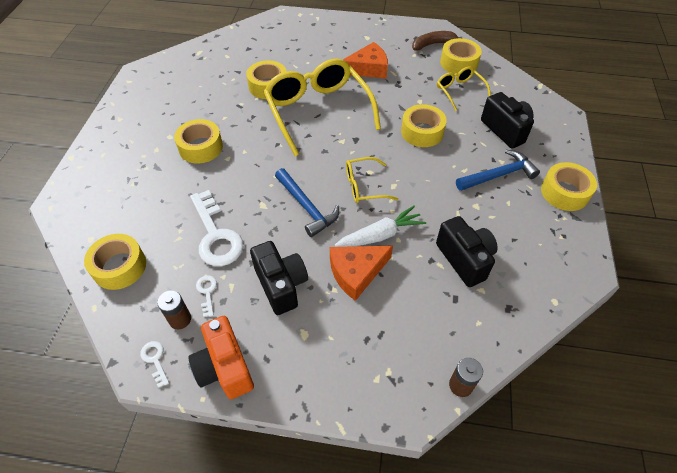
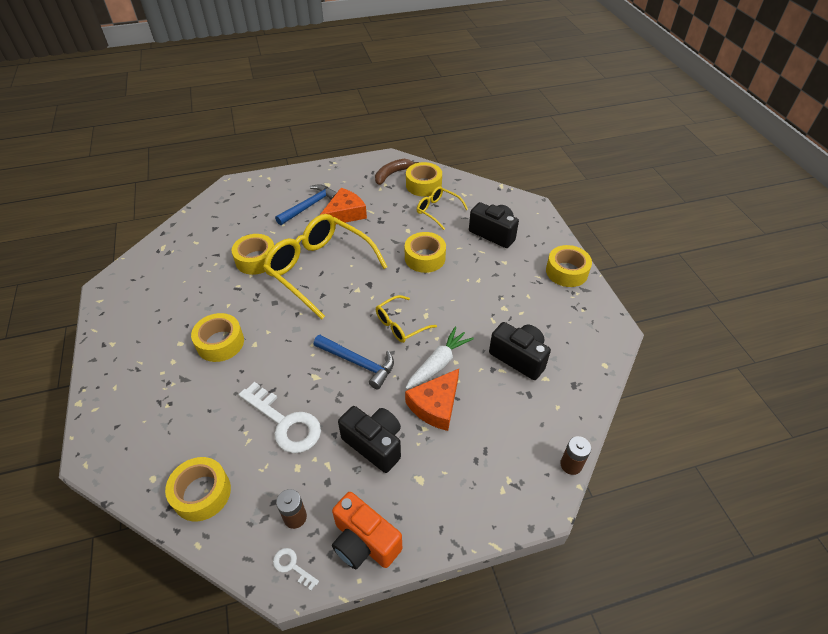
camera: 25 degrees left, 5 degrees down
white key [196,275,217,317] -> none
blue hammer [456,150,540,191] -> blue hammer moved to [275,184,337,225]

